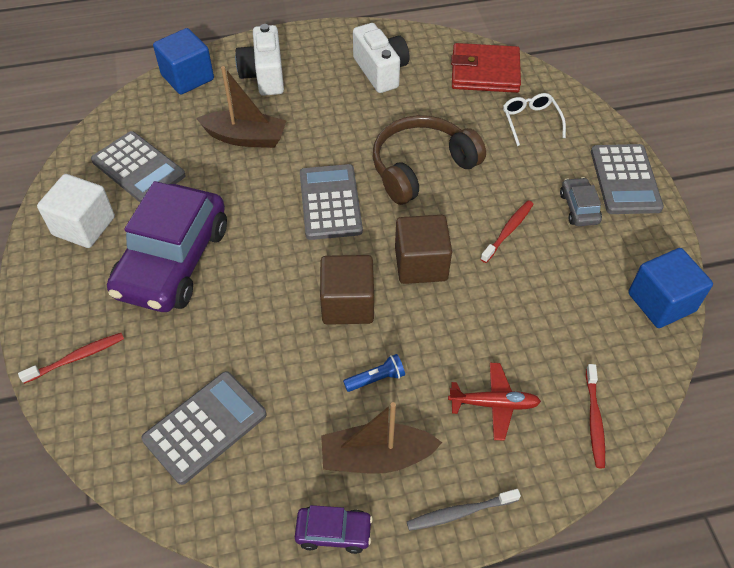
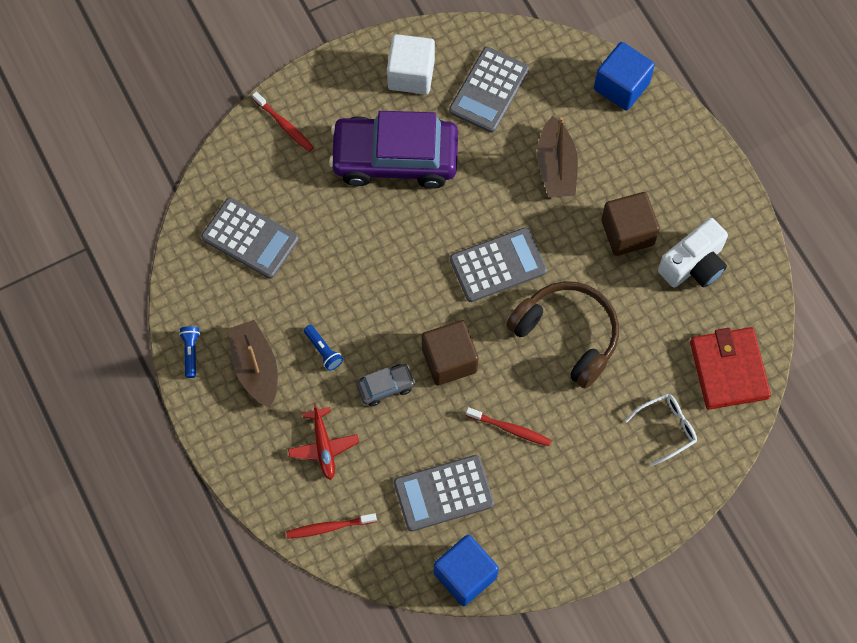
camera: 75 degrees right, 15 degrees up
white camera [235,24,284,96] -> none
purple car [295,505,373,554] -> blue flashlight [179,326,200,378]
brown cube [320,255,374,325] -> brown cube moved to [601,192,660,256]
grey toothbrush [407,489,521,531] -> none
grey car [560,177,602,226] -> grey car moved to [356,364,415,406]
grey calculator [591,144,664,214] -> grey calculator moved to [394,455,494,531]

